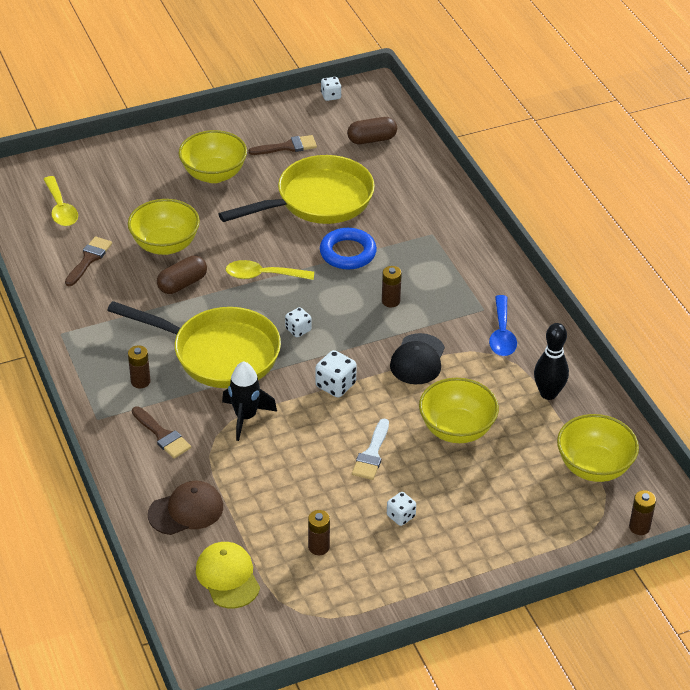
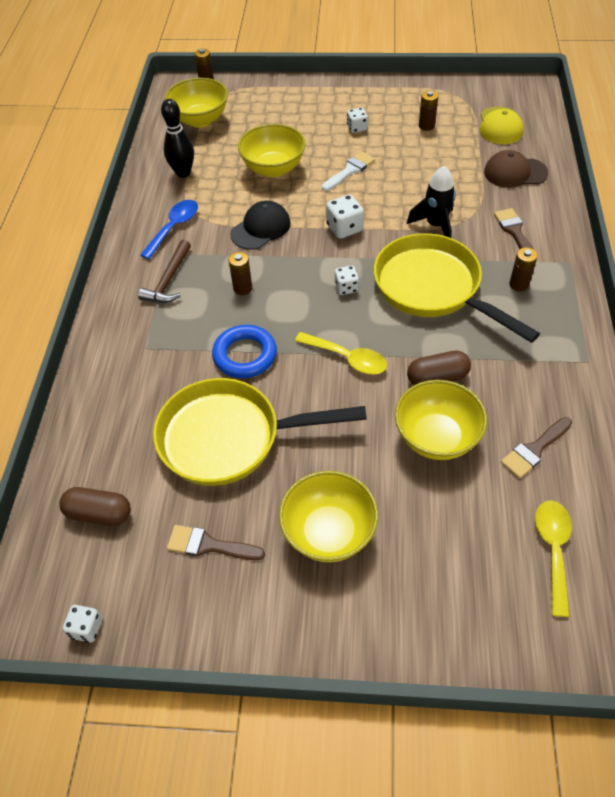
camera: 150 degrees left, 10 degrees up
none -> brown hammer [138,240,191,303]

